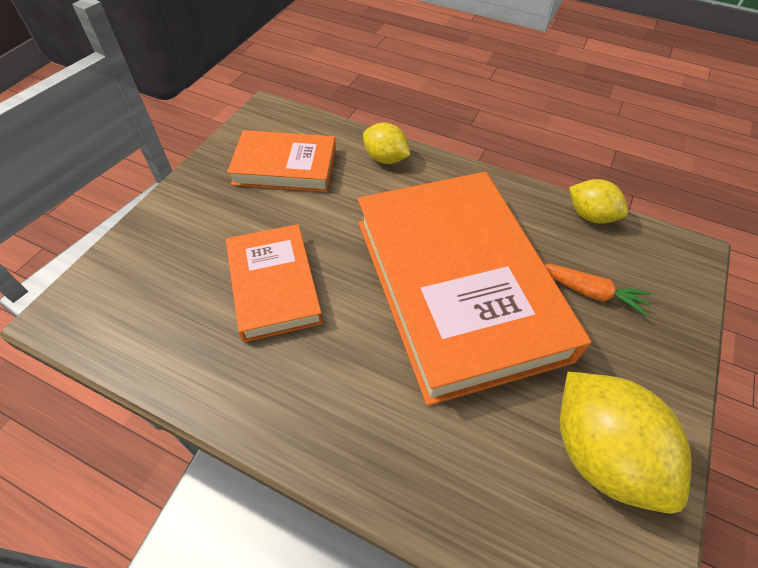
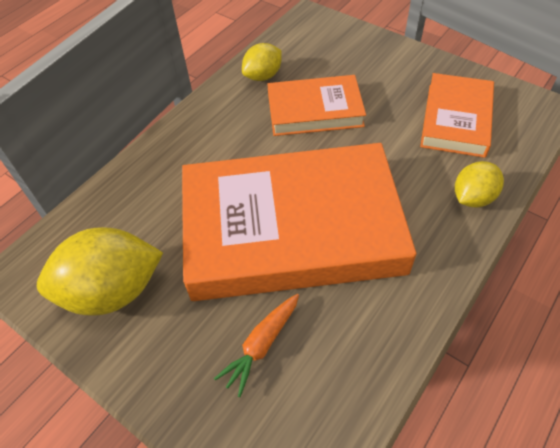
camera: 105 degrees right, 0 degrees up
yellow lemon [569,179,628,224] -> yellow lemon moved to [242,43,282,81]

